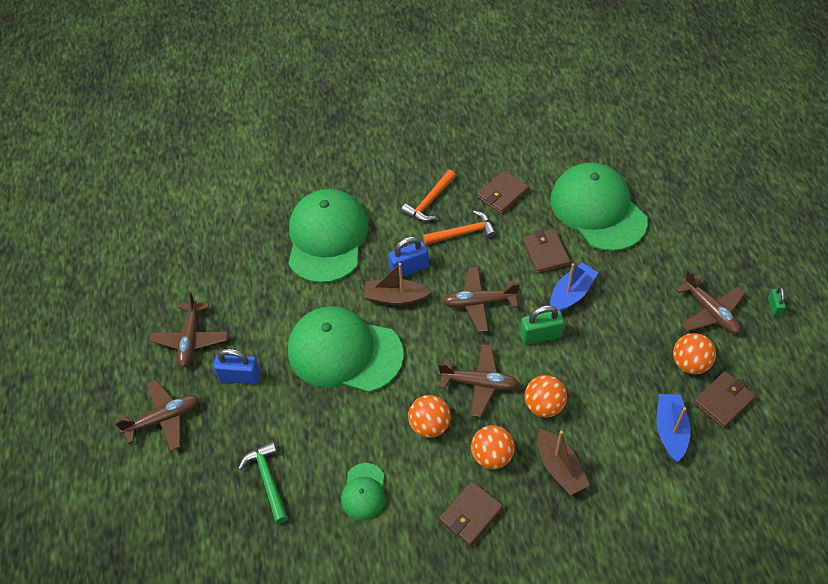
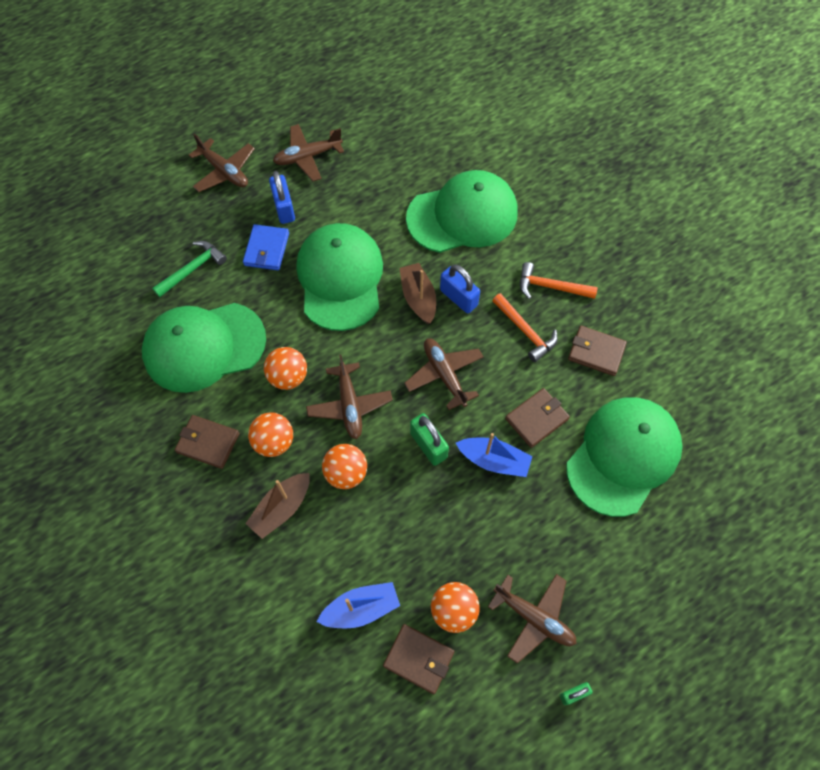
camera: 65 degrees right, 10 degrees up
green cap [341,463,385,520] -> green cap [142,303,266,393], size x2.17
brown plane [675,270,746,334] -> brown plane turned 90 degrees counterclockwise [488,574,577,664]
none -> blue wallet [243,224,289,270]

